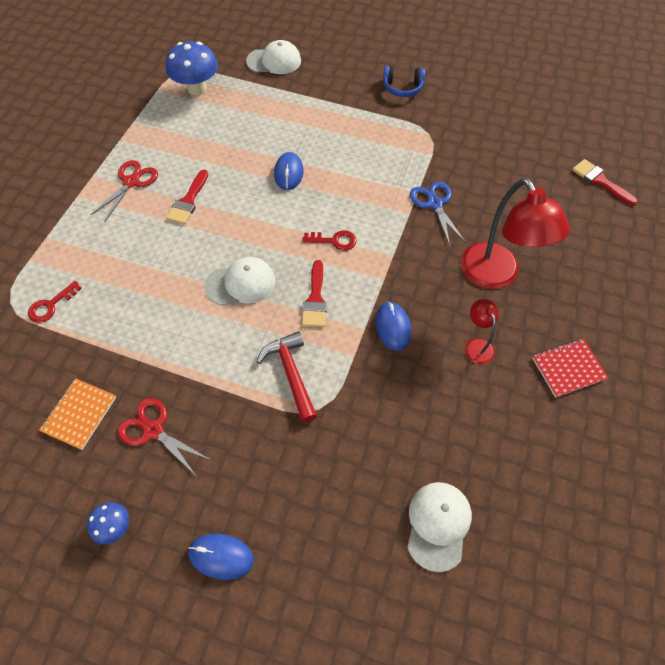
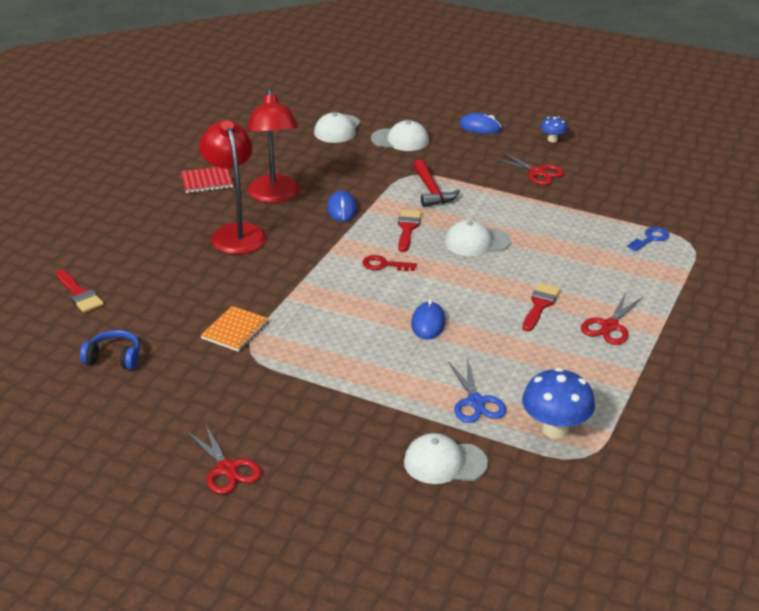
camera: 175 degrees left, 25 degrees down
red key [28,281,82,323] -> blue key [627,227,669,251]
orange notebook [39,378,116,450] -> orange notebook moved to [200,306,269,352]
blue headphones [383,66,425,97] -> blue headphones moved to [80,330,140,370]
blue scissors [410,182,466,246] -> blue scissors moved to [448,359,506,423]
red lamp [465,299,499,365] -> red lamp [247,88,300,203], size x2.11
none -> red scissors [186,423,262,494]
none -> white cap [371,120,429,151]

